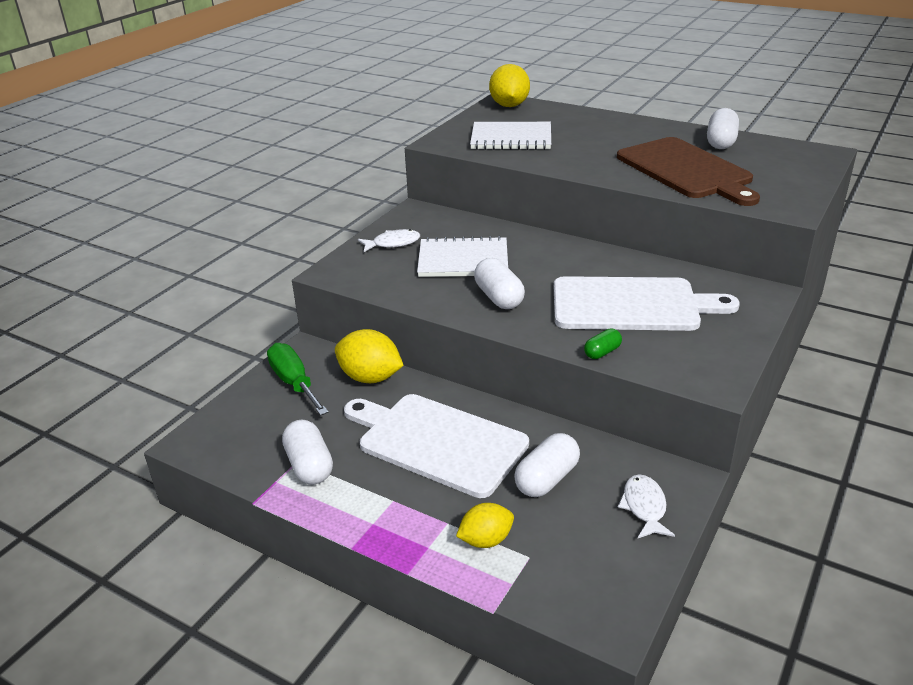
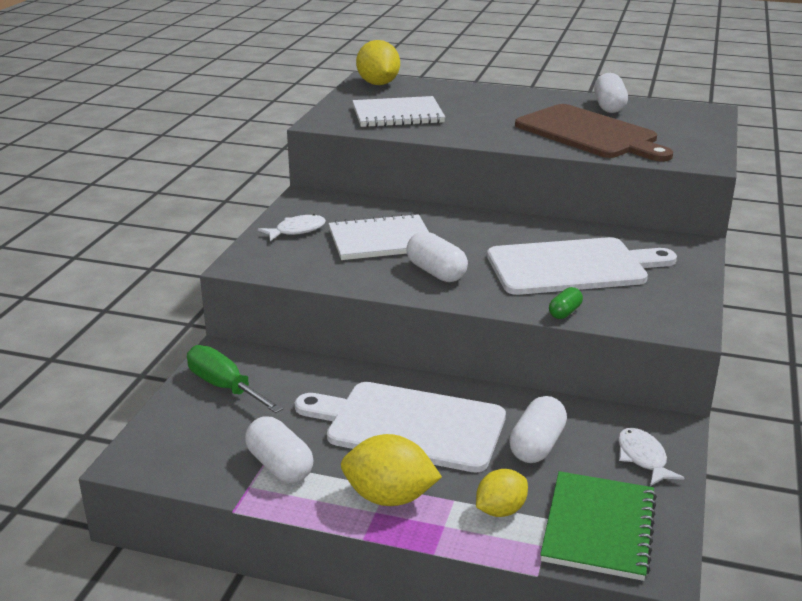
camera: 15 degrees left, 5 degrees down
yellow lemon [335,329,404,383] -> yellow lemon moved to [341,434,442,506]
none -> green notebook [540,471,657,581]

